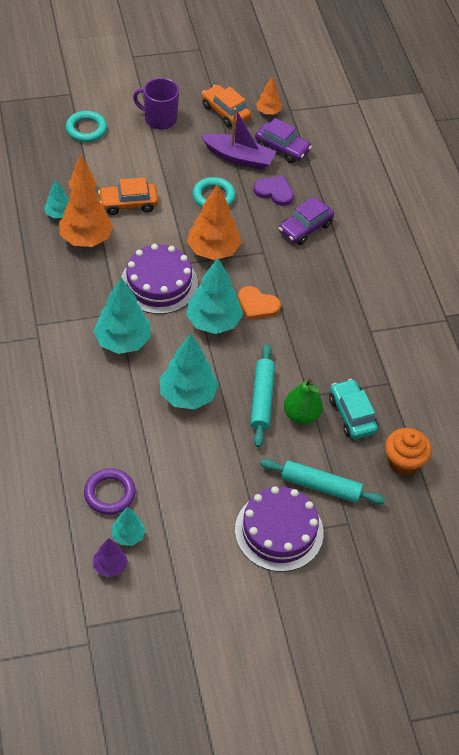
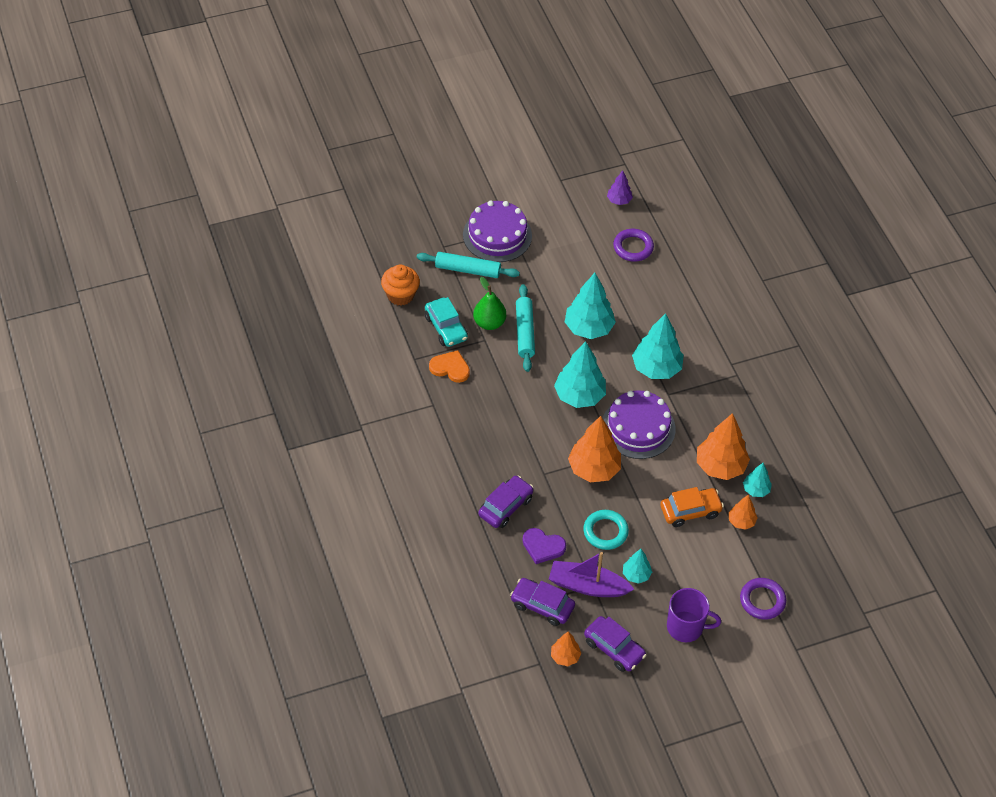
camera: 175 degrees right, 0 degrees up
turquoise ring [66,111,107,142] -> purple ring [740,578,786,620]
turquoise tree [112,507,146,546] -> turquoise tree moved to [623,549,652,584]
orange car [202,85,251,127] -> purple car [584,616,647,672]
orange heart [238,286,281,320] -> orange heart moved to [429,350,470,383]

